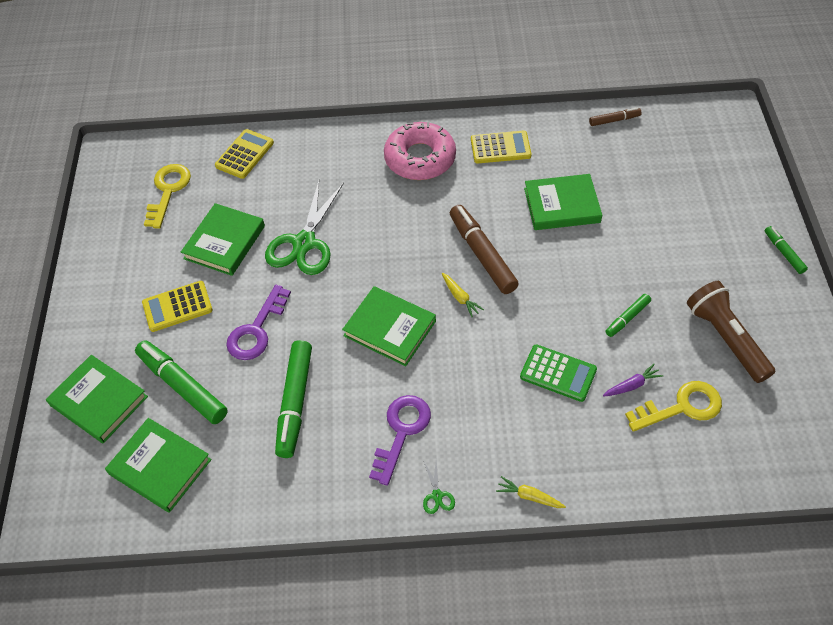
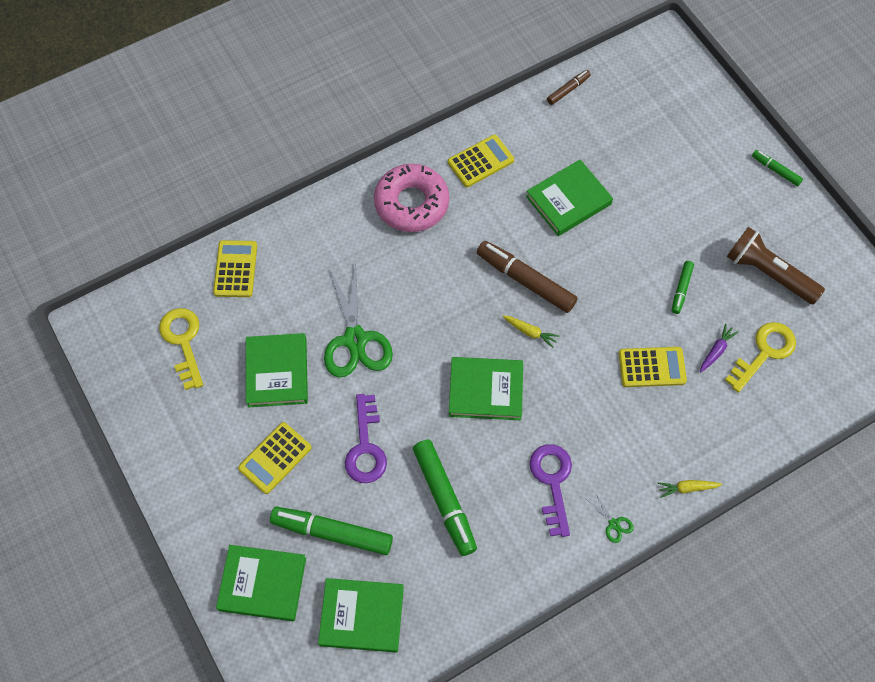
camera: 30 degrees left, 10 degrees up
green calculator [520,344,597,402] -> yellow calculator [619,347,687,387]

